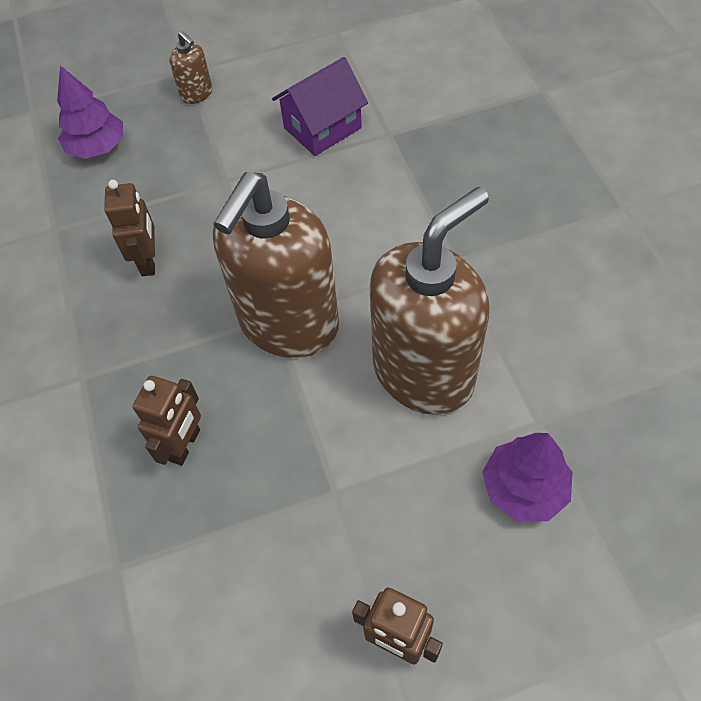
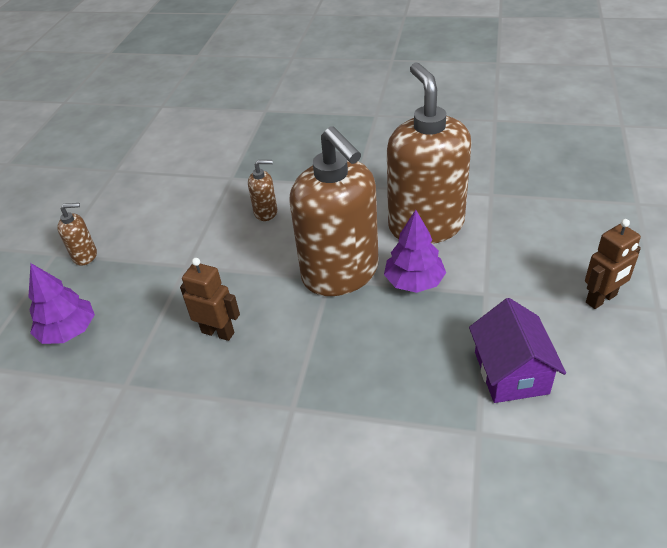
camera: 60 degrees left, 15 degrees down
brown robot [133,376,201,466] -> none
purple house [272,57,368,156] -> purple house moved to [469,298,566,403]
purple tree [482,433,573,521] -> purple tree moved to [384,210,446,293]
none -> brown soap dispenser [248,160,277,221]

